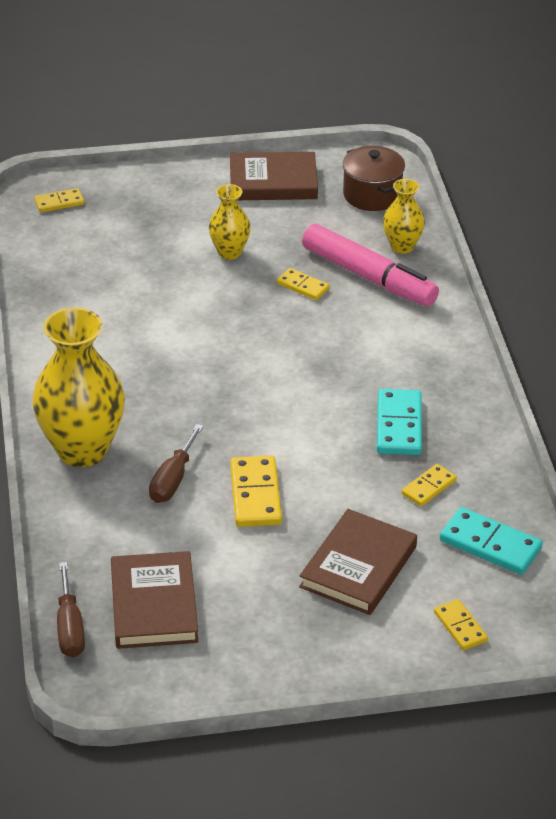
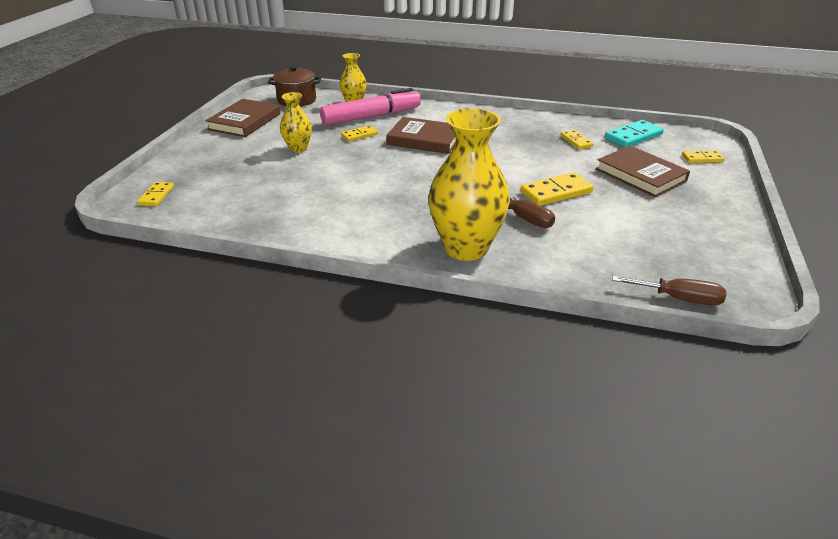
camera: 65 degrees left, 5 degrees down
brown book [111,551,198,649] -> brown book moved to [386,117,456,154]
yellow domino [230,456,282,527] -> yellow domino turned 45 degrees counterclockwise [520,172,594,206]
turquoise domino [377,389,422,455] -> none

